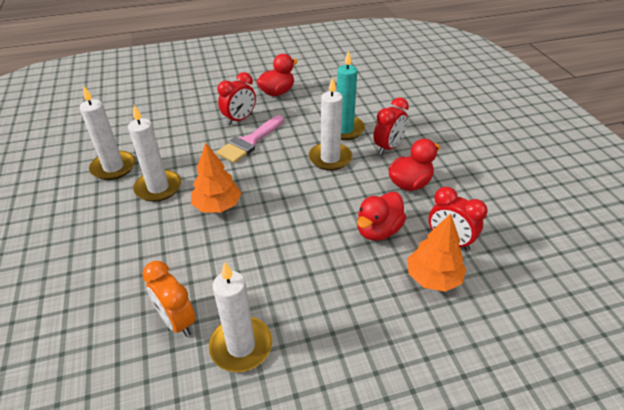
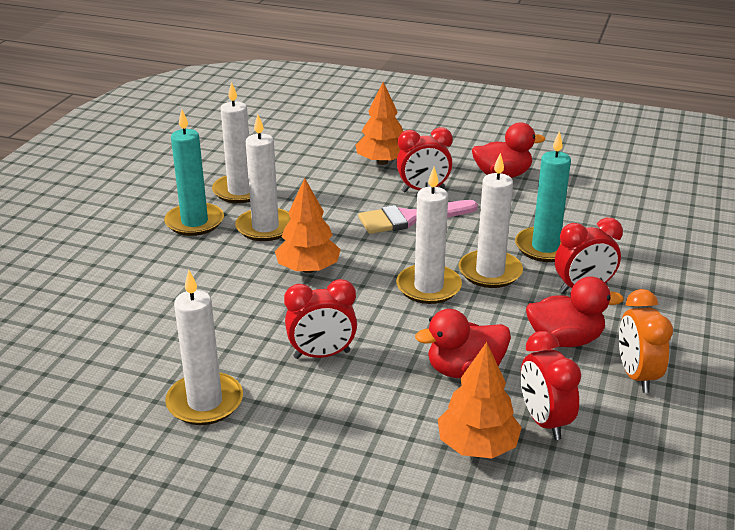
camera: 35 degrees right, 10 degrees down
orange clock [142,261,196,337] -> orange clock moved to [619,289,673,393]
none -> turquoise candle [164,110,224,236]
none -> red clock [284,279,357,359]
none -> orange tree [355,82,403,165]
none -> white candle [396,167,462,304]

